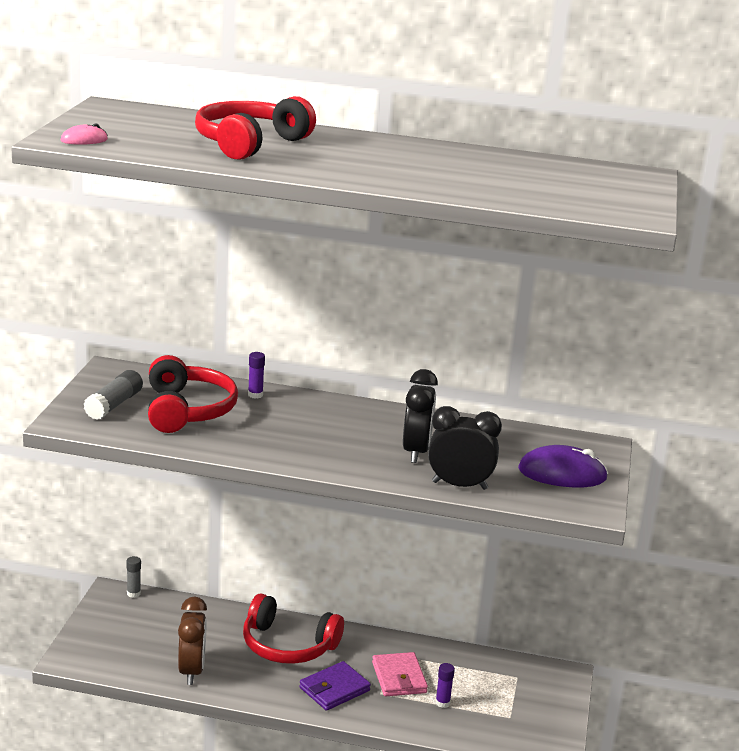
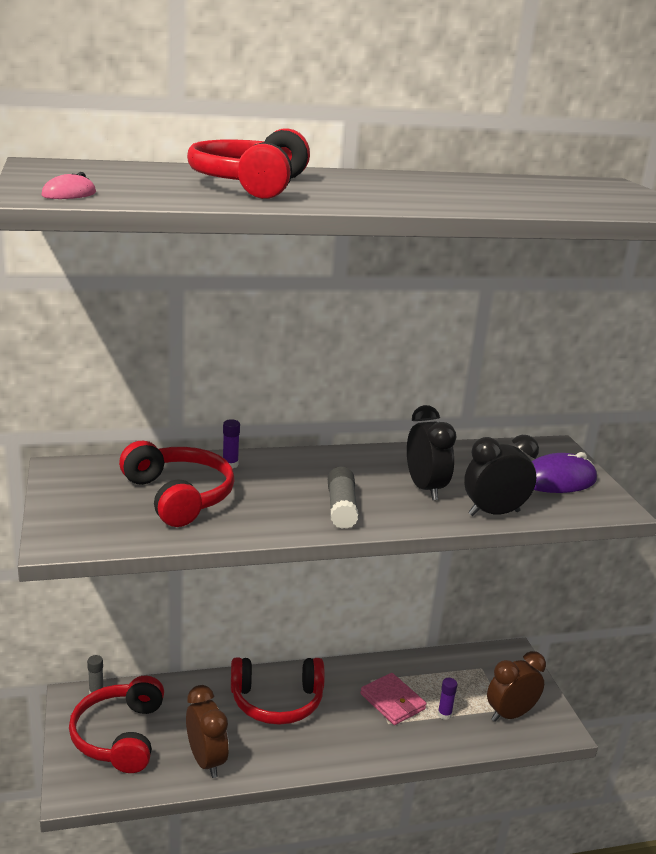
camera: 25 degrees left, 0 degrees up
grey glue stick [84,370,143,420] -> grey glue stick moved to [328,467,358,529]
purple wallet [299,661,371,711] -> none
none -> red headphones [69,676,164,773]
none -> brown clock [487,651,546,722]

